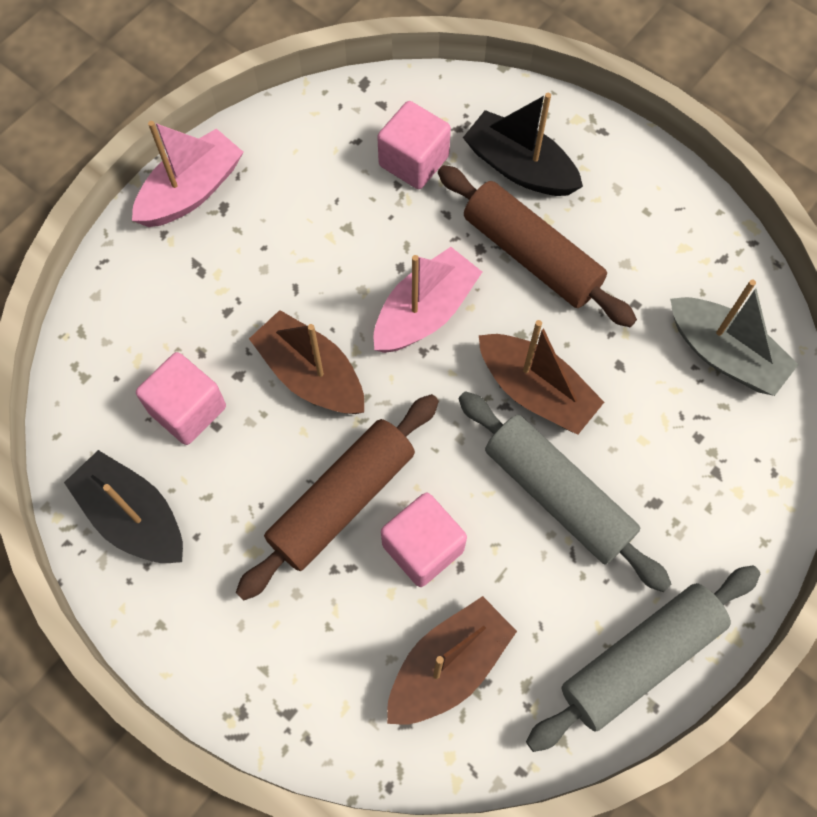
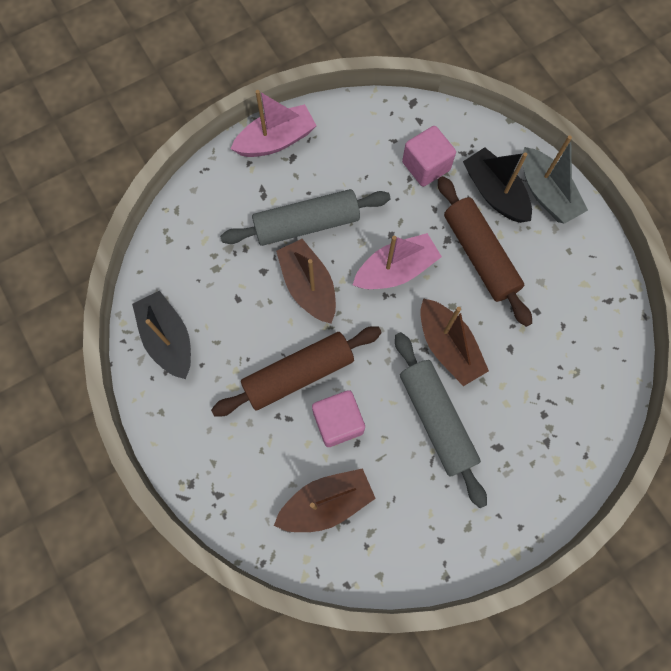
camera: 20 degrees right, 5 degrees up
pink cube [136,352,226,445] -> none
grey rolling pin [526,565,760,752] -> grey rolling pin moved to [220,189,391,246]
grey boat [670,280,799,396] -> grey boat moved to [523,135,588,224]

